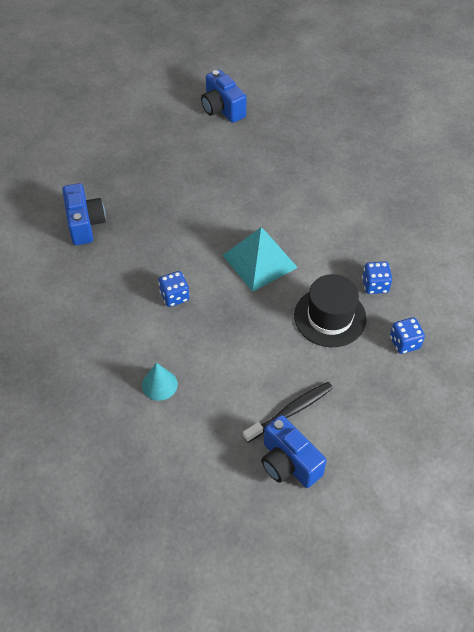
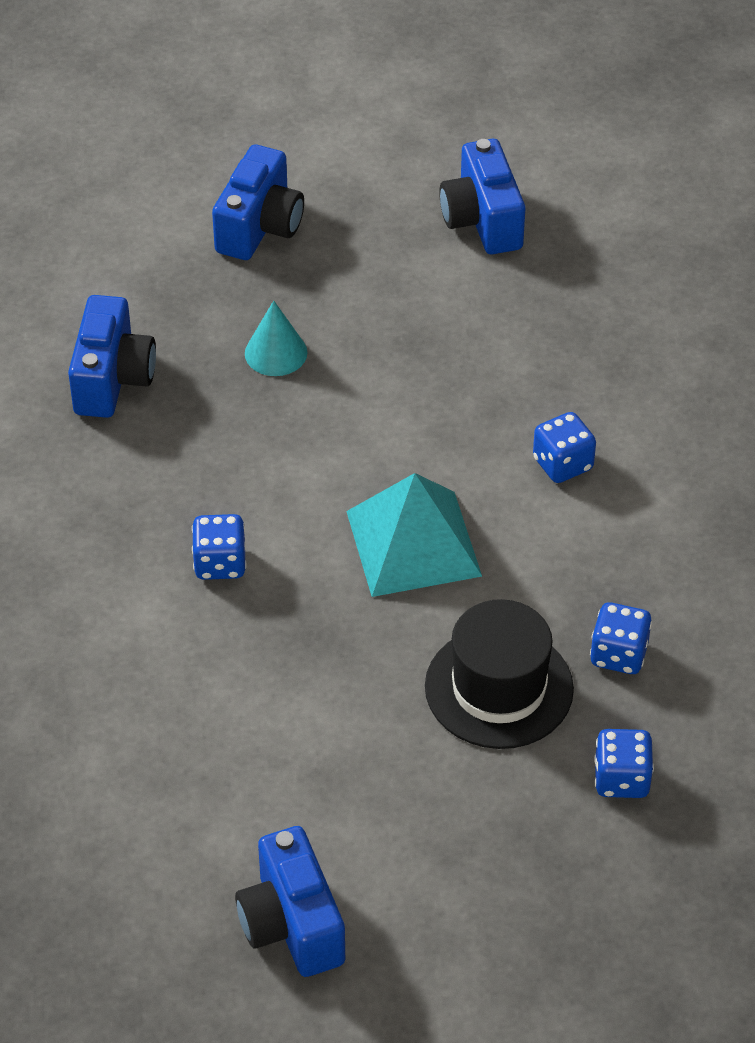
camera: 20 degrees right, 5 degrees down
turquoise cone [142,363,178,401] -> turquoise cone moved to [245,301,307,376]
black toothbrush [243,382,333,443] -> none
none -> blue camera [212,144,304,260]
none -> blue dice [533,412,596,483]

